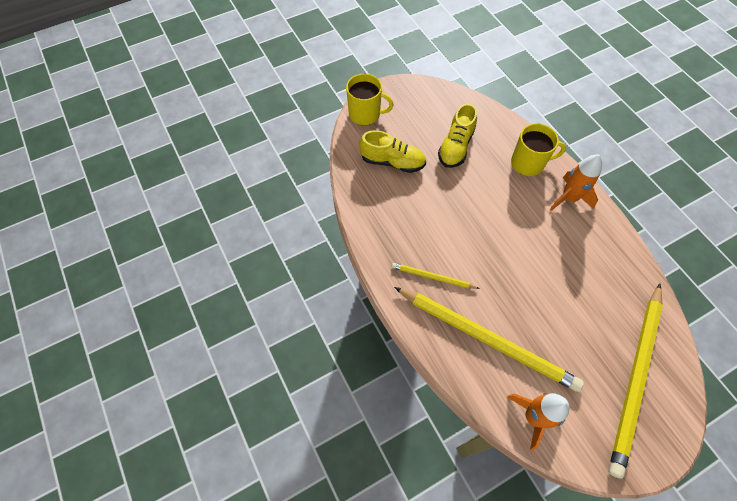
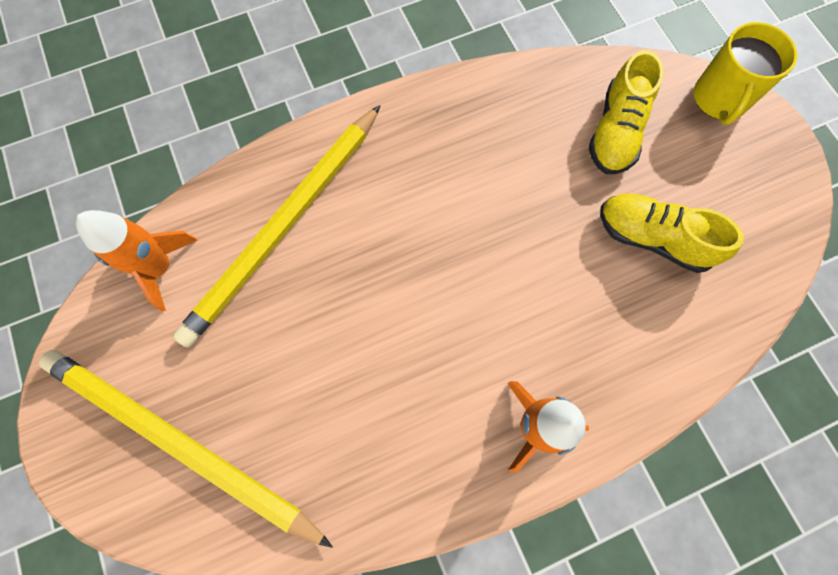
camera: 95 degrees right, 10 degrees up
yellow pencil [392,263,480,289] -> none
yellow mug [511,123,566,176] -> none

